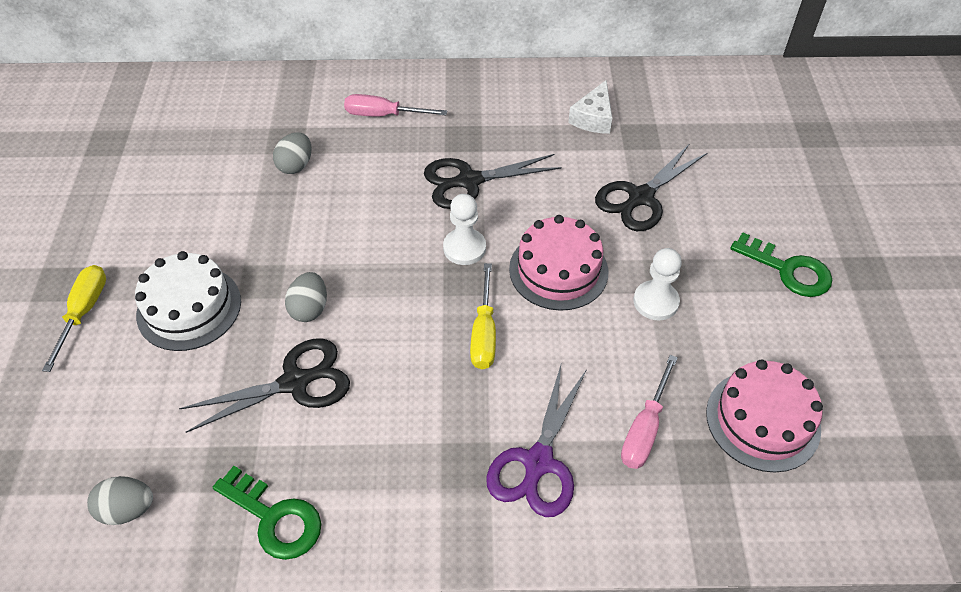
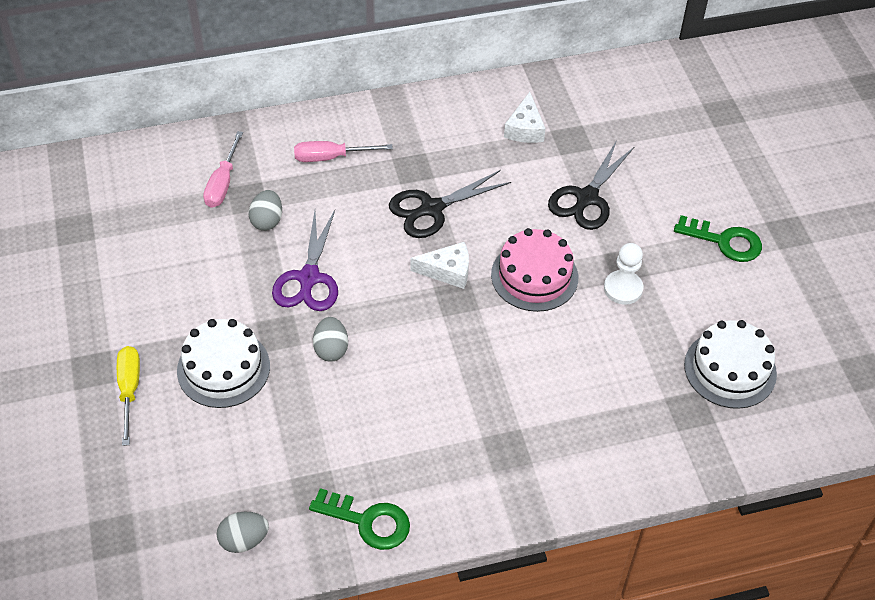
camera: 15 degrees left, 0 degrees up
black scissors [179,338,350,433] -> none
white pawn [443,194,486,265] -> white cheese [410,242,469,289]
yellow screwdriver [470,263,496,369] -> none
purple scissors [486,365,587,517] -> purple scissors moved to [272,210,338,311]
pink screwdriver [621,355,678,469] -> pink screwdriver moved to [203,131,243,208]
pink cake [706,359,823,472] -> white cake [684,320,777,409]

